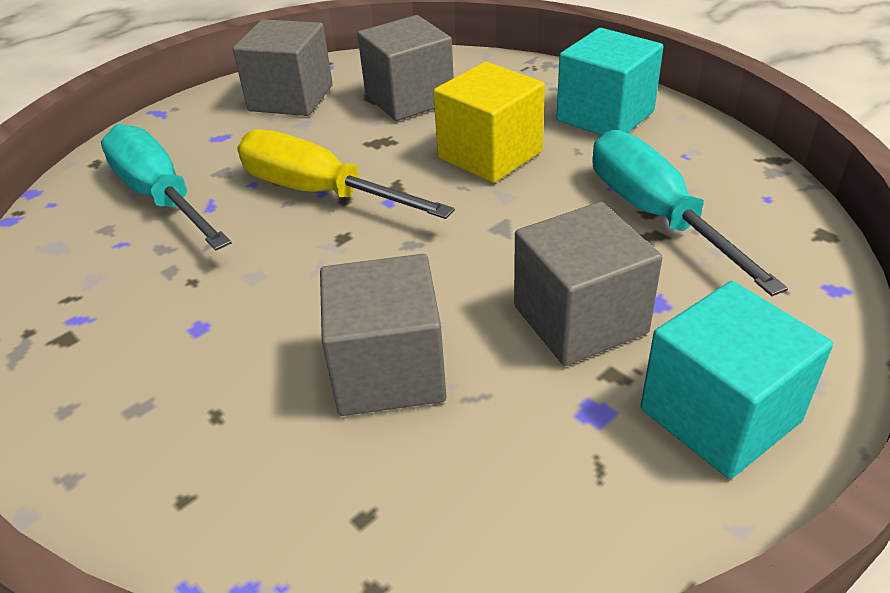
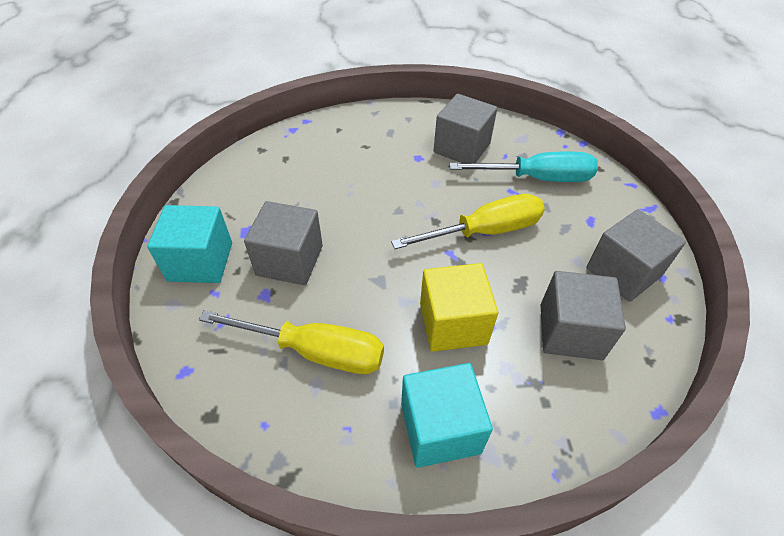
camera: 125 degrees right, 10 degrees up
grey cube [320,254,446,416] -> grey cube moved to [434,94,497,163]
turquoise screwdriver [592,130,788,296] -> yellow screwdriver [199,310,384,374]

